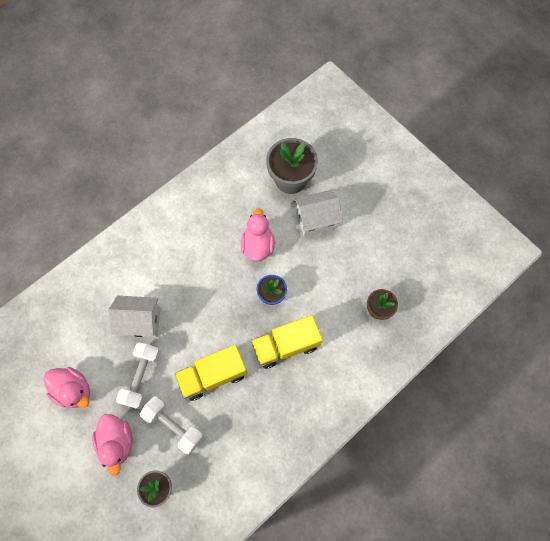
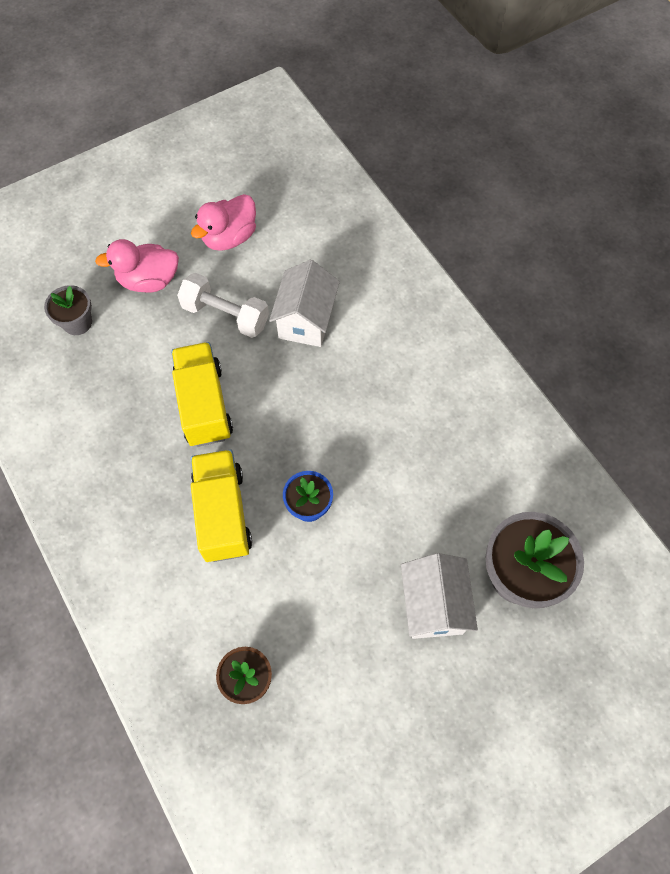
camera: 100 degrees right, 5 degrees down
white dumbbell [140,397,204,454] -> none
pink duck [241,208,275,261] -> none

